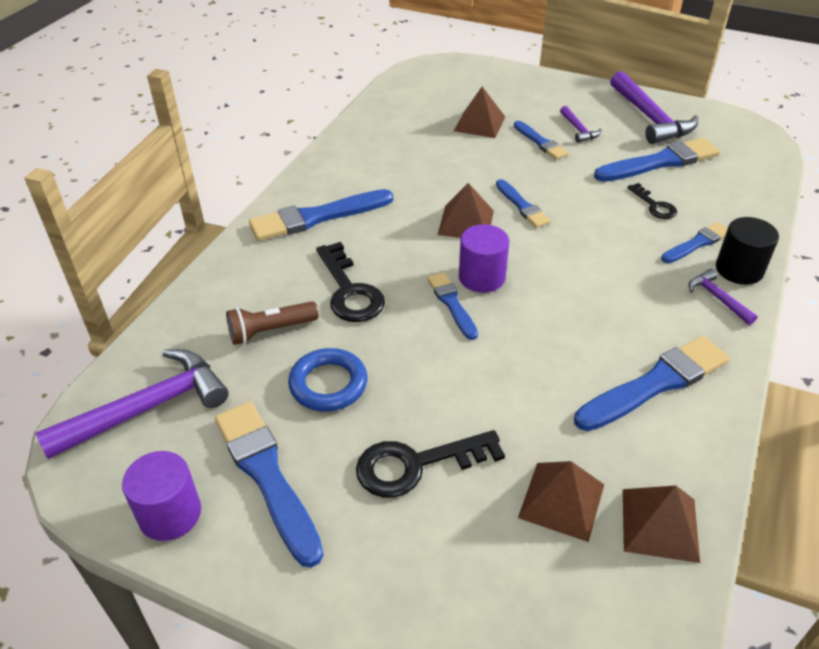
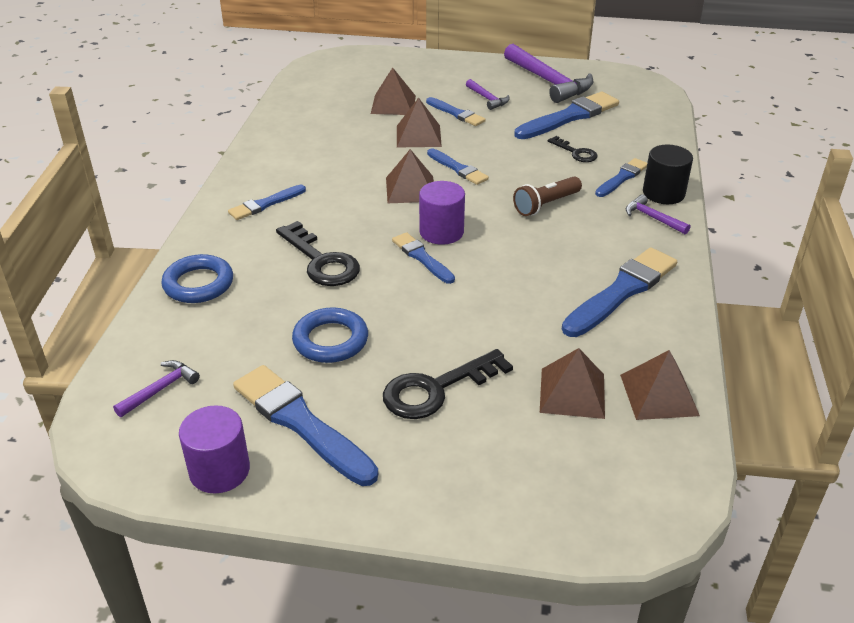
camera: 15 degrees left, 5 degrees down
purple hammer [36,349,229,459] -> purple hammer [113,360,200,417], size x0.49
brown flashlight [226,301,319,345] -> brown flashlight moved to [513,177,582,216]
blue brush [249,189,393,241] -> blue brush [228,185,306,220], size x0.58
none -> blue ring [161,254,233,303]
none -> brown pyramid [397,98,442,148]

